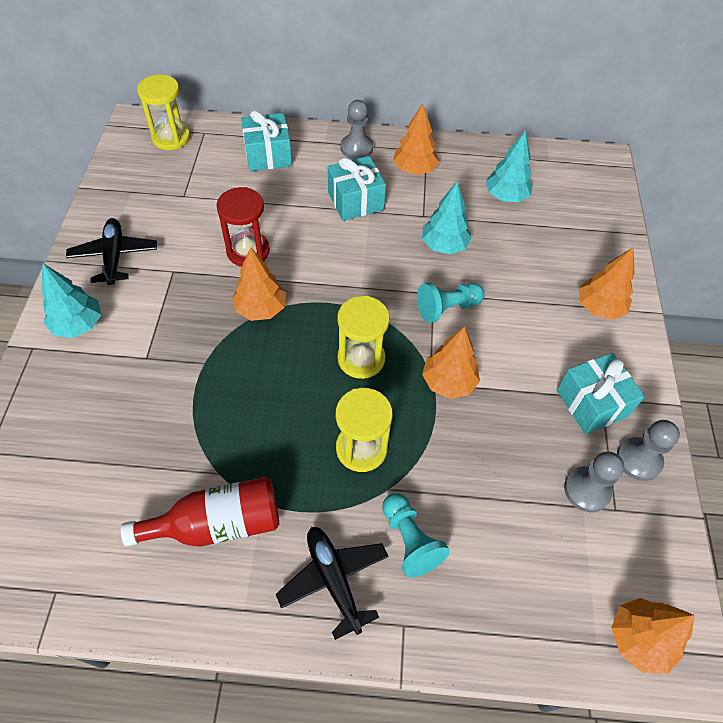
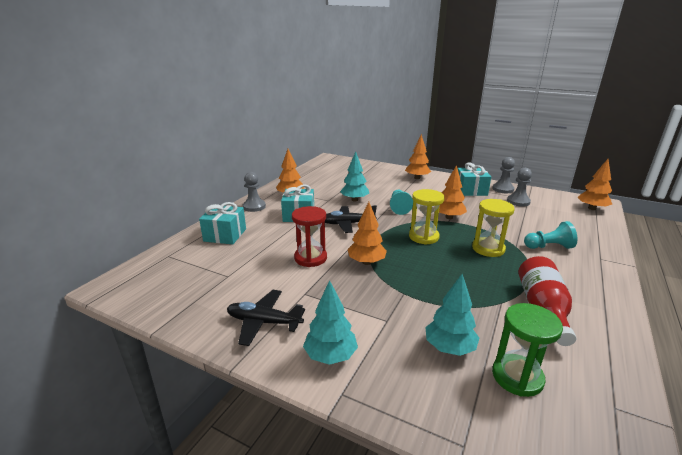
camera: 65 degrees left, 30 degrees down
yellow hourglass [137,75,190,150] -> none
black plane [276,527,388,640] -> black plane moved to [325,205,377,233]
turquoise tree [486,130,533,202] -> turquoise tree moved to [425,274,479,356]
none -> green hourglass [492,303,563,397]

